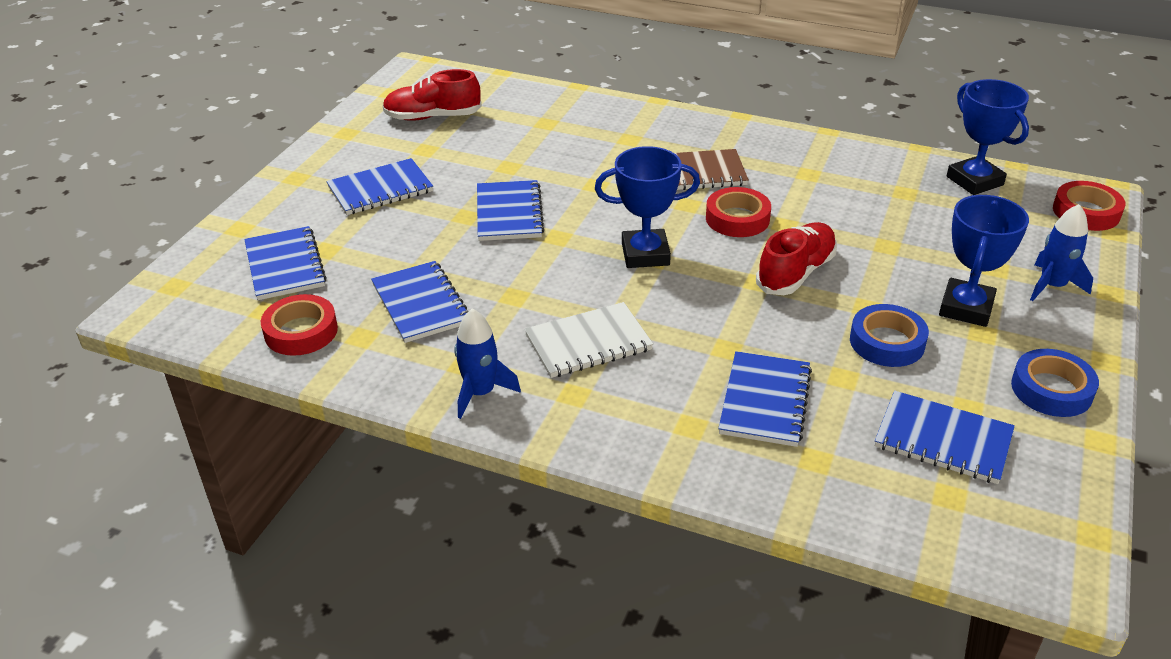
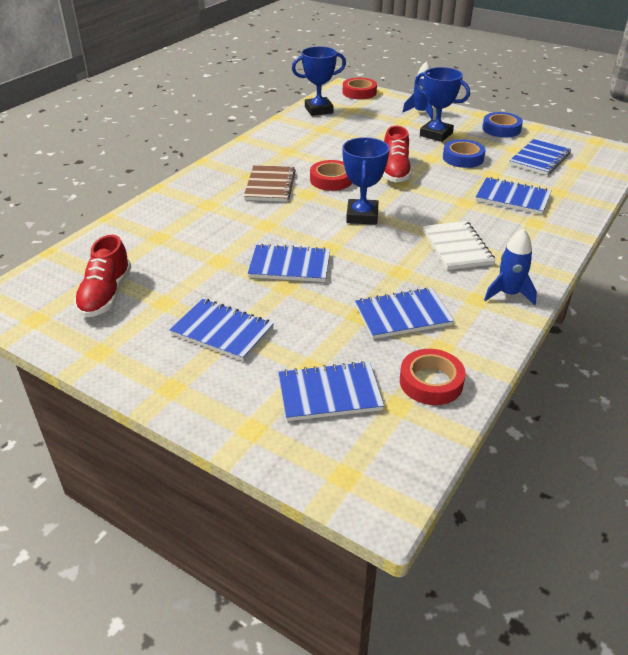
camera: 80 degrees left, 0 degrees up
blue notebook [326,158,433,215] -> blue notebook turned 45 degrees counterclockwise [169,299,274,361]
red shoe [756,222,837,295] -> red shoe turned 135 degrees counterclockwise [383,126,412,182]

